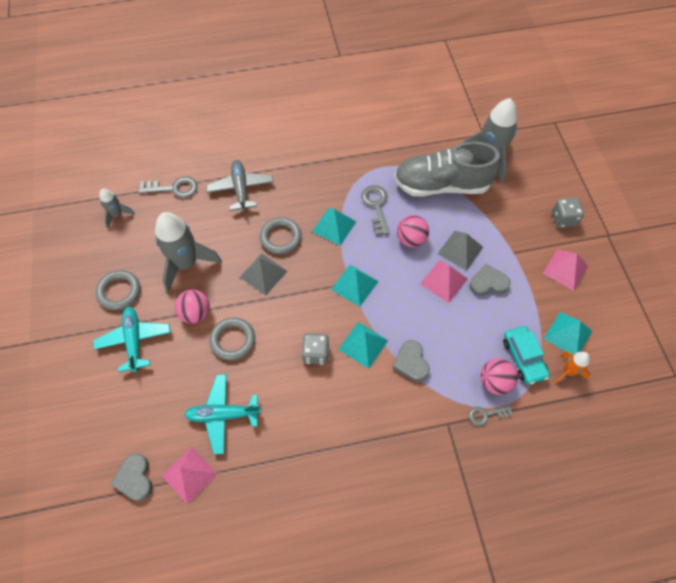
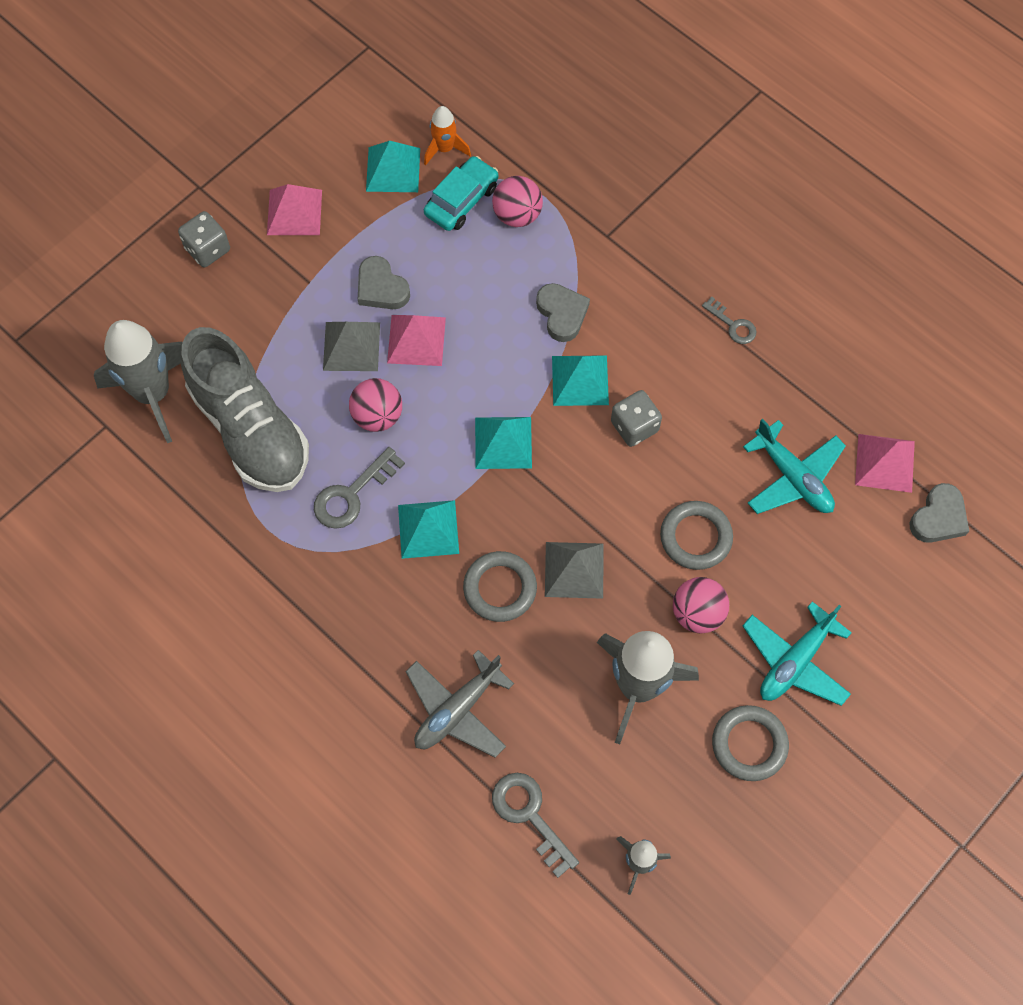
camera: 125 degrees left, 5 degrees up
grey heart [393,340,430,382] -> grey heart turned 60 degrees counterclockwise [536,283,590,342]
grey key [469,406,513,426] -> grey key moved to [702,297,757,344]

